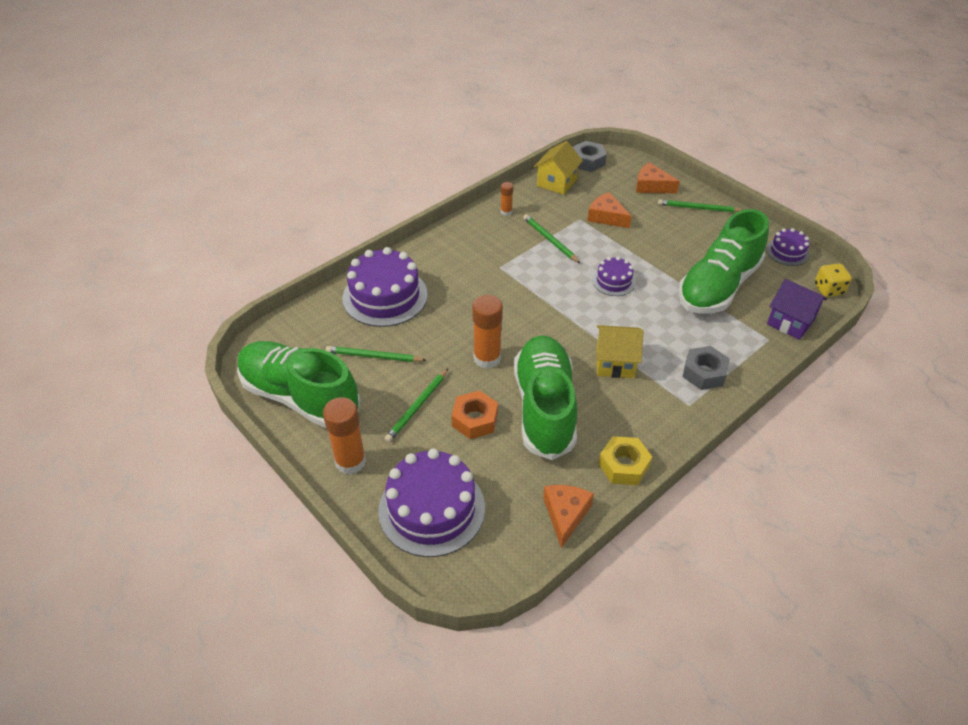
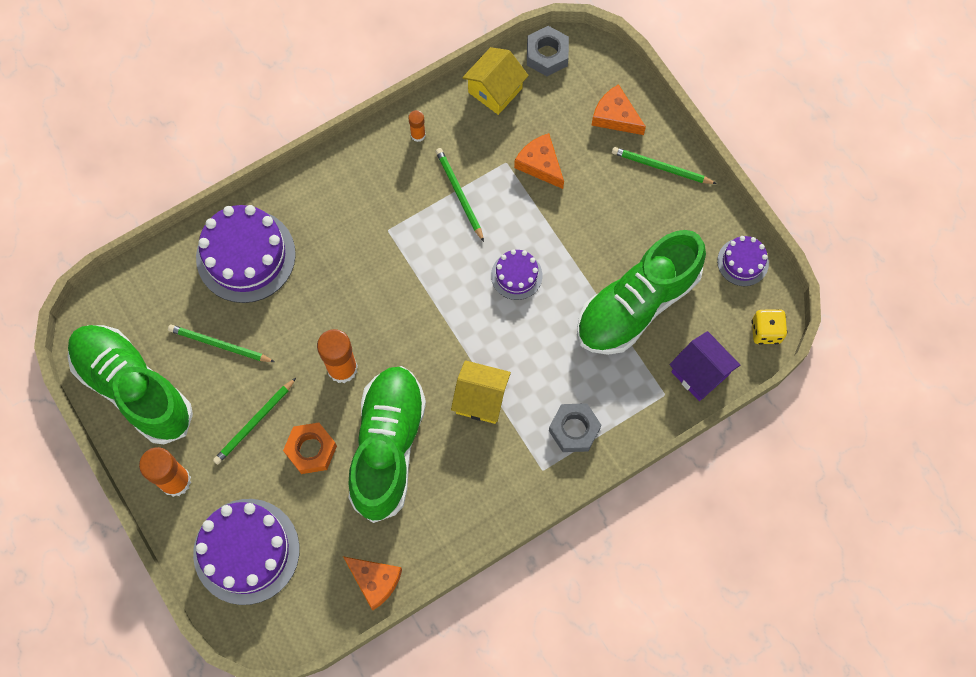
camera: 10 degrees right, 25 degrees up
orange cheese [543,485,594,548] -> orange cheese turned 105 degrees clockwise [343,556,402,610]
yellow nut [598,436,652,485] -> none

